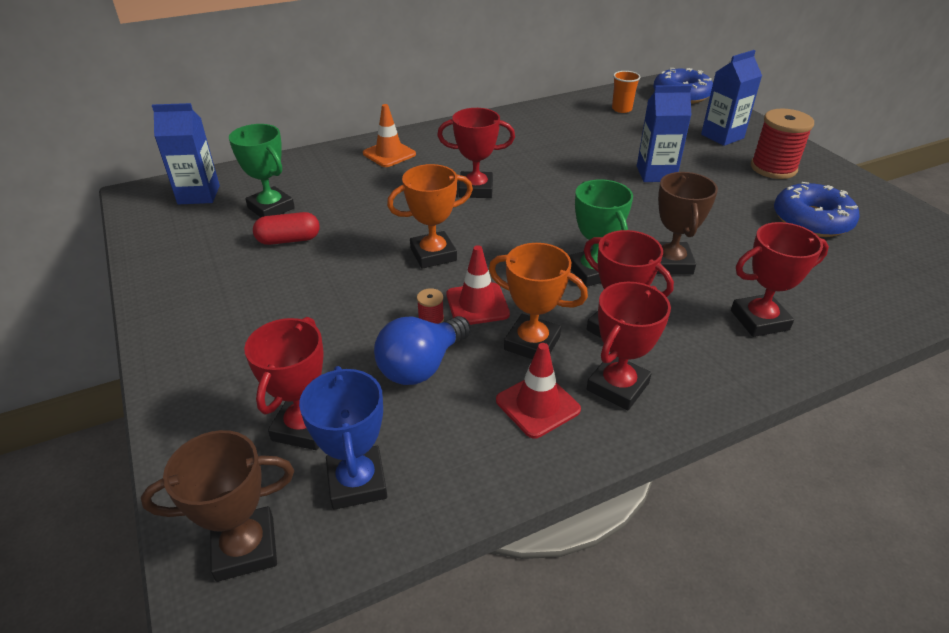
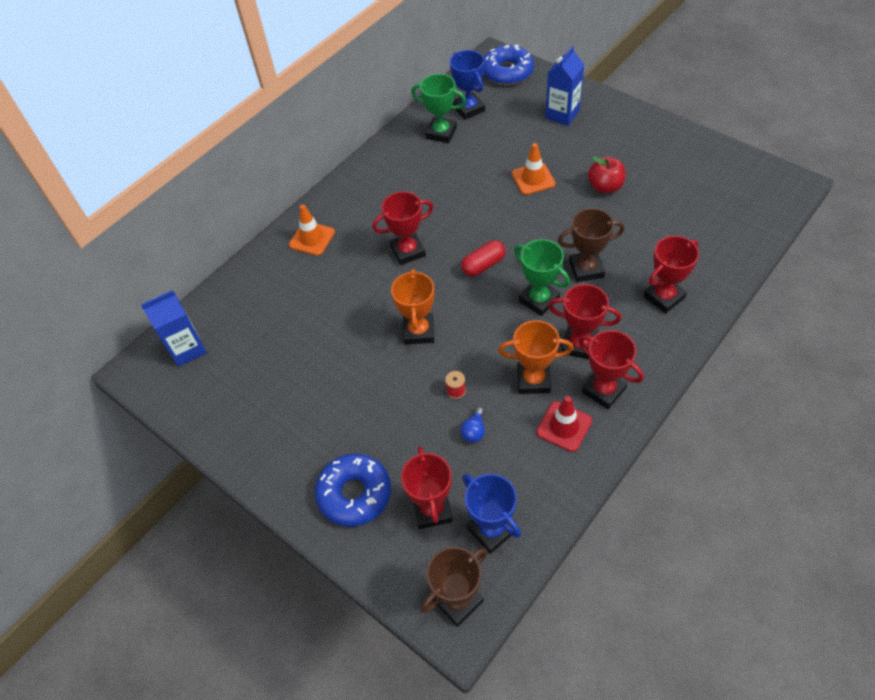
camera: 20 degrees left, 15 degrees up
green trophy [229,124,295,217] -> green trophy moved to [411,74,466,143]
red capsule [253,212,319,245] -> red capsule moved to [461,240,506,277]
blue light bulb [374,316,471,385] -> blue light bulb [461,407,485,443], size x0.51
orange trophy [387,164,473,269] -> orange trophy turned 45 degrees counterclockwise [391,269,435,345]
red traffic cone [446,245,510,325] -> none
red trophy [587,282,671,410] -> red trophy turned 60 degrees counterclockwise [578,330,644,409]
orange cup [612,71,640,113] -> blue trophy [450,50,485,120]
blue carton [637,85,692,182] -> orange traffic cone [512,143,555,195]
brown trophy [657,172,718,275] -> brown trophy turned 75 degrees counterclockwise [558,208,625,282]
red spool [751,109,814,179] -> none
blue donut [774,182,860,237] -> blue donut moved to [315,454,391,527]
none -> red apple [588,156,626,193]

